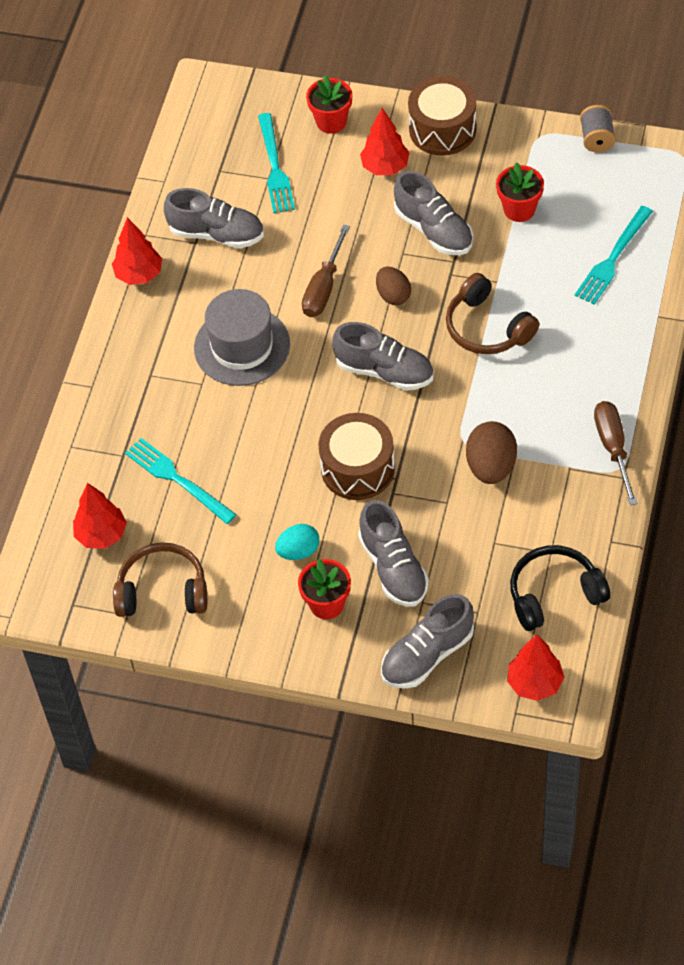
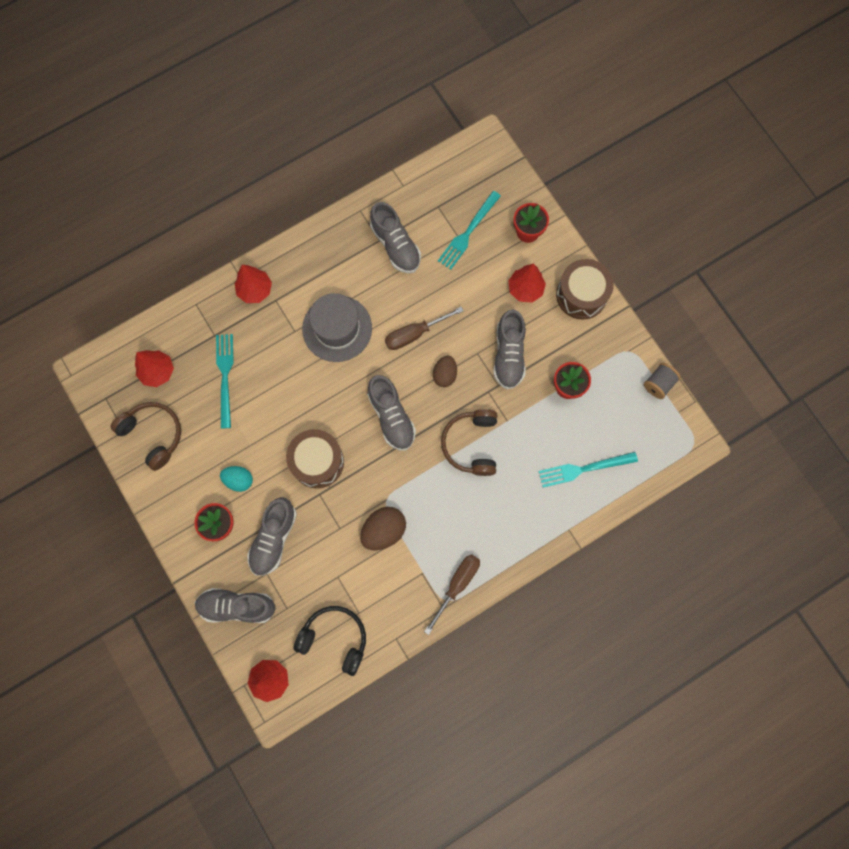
camera: 40 degrees right, 20 degrees up
red tree [112,217,162,285] -> red tree moved to [234,265,272,303]

